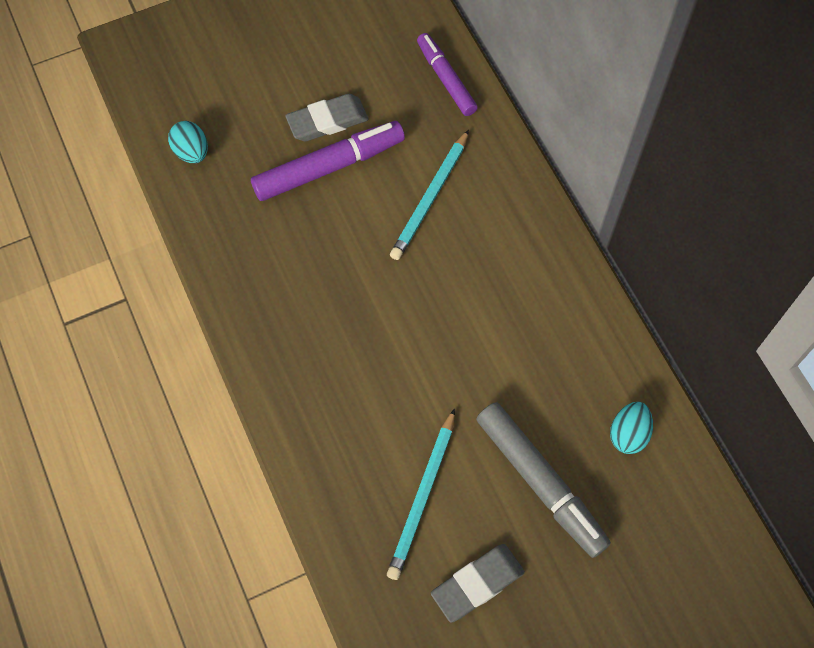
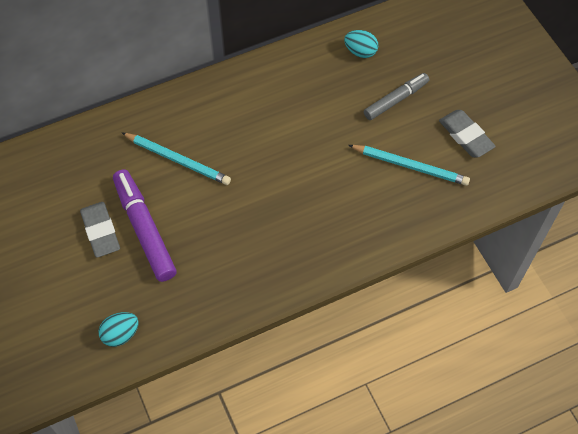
camera: 90 degrees left, 5 degrees down
purple marker [417,33,478,116] -> none
grey marker [476,402,611,558] -> grey marker [364,73,429,120], size x0.66

